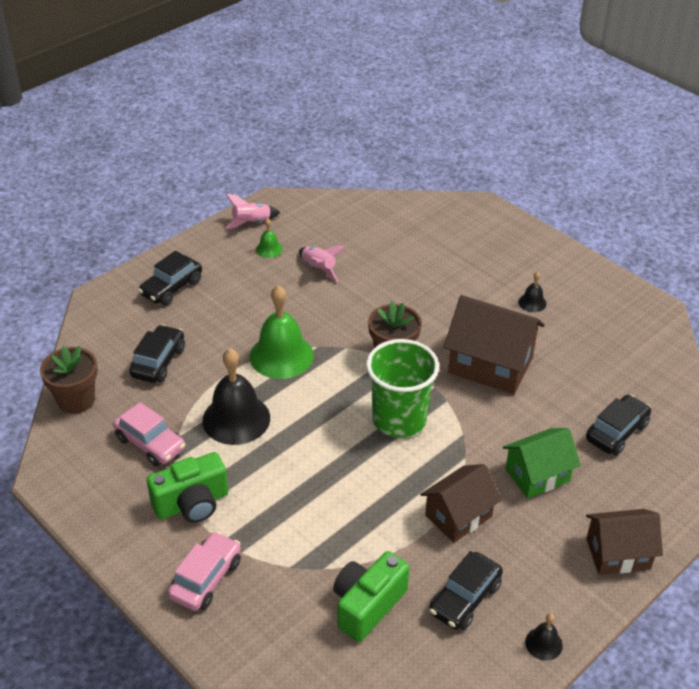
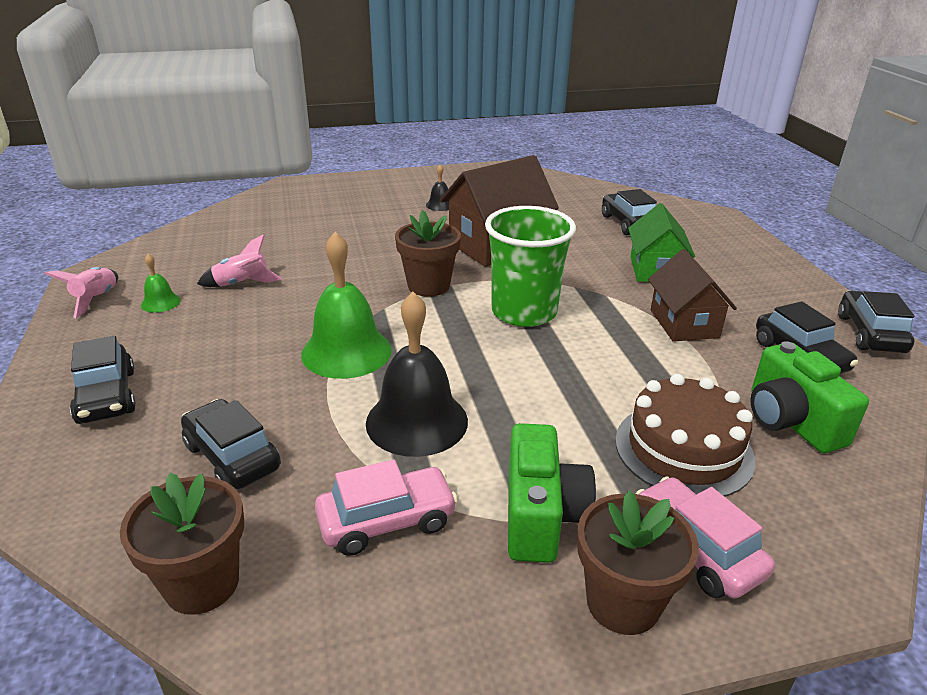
camera: 60 degrees left, 10 degrees down
black bell [525,613,563,661] -> black car [838,291,914,353]
brown house [586,509,663,575] -> none
none -> brown flower pot [577,490,699,635]
none -> brown cake [615,374,755,497]

